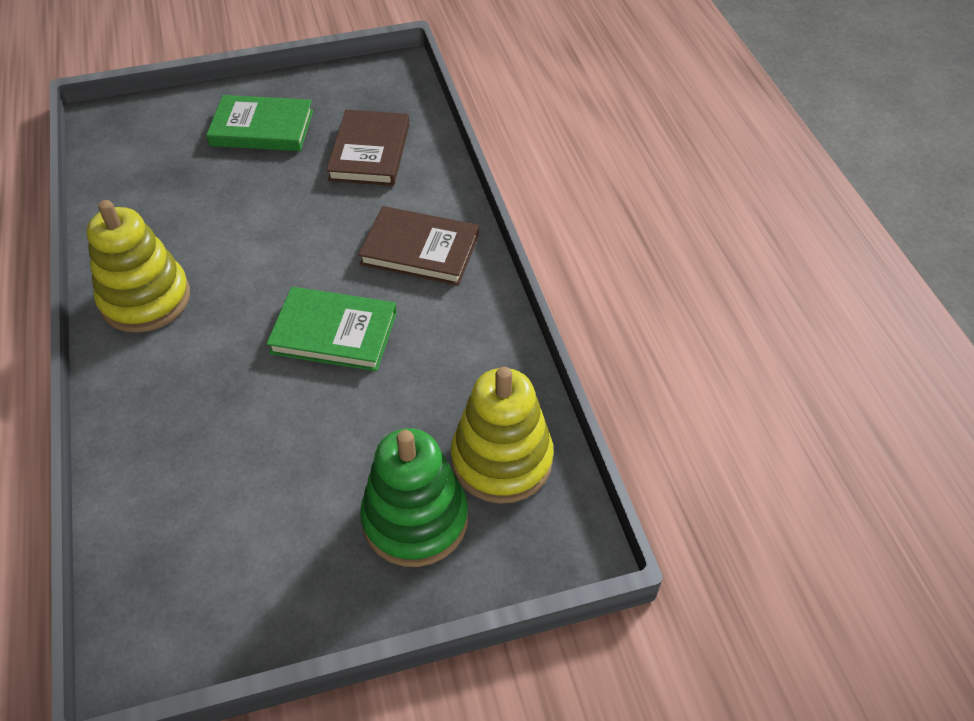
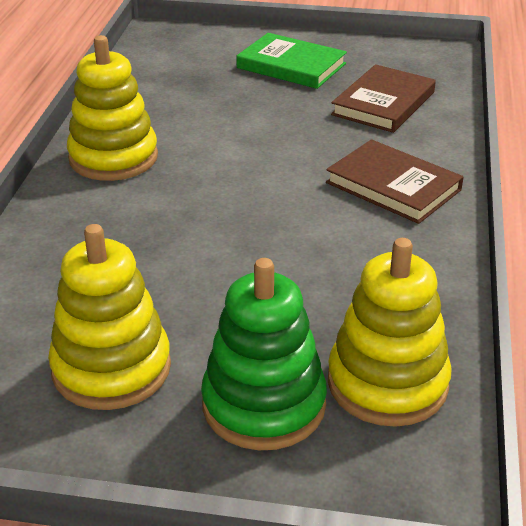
camera: 25 degrees right, 15 degrees down
green book [266,287,397,371] -> none
none -> yellow stacking toy [48,224,171,410]

